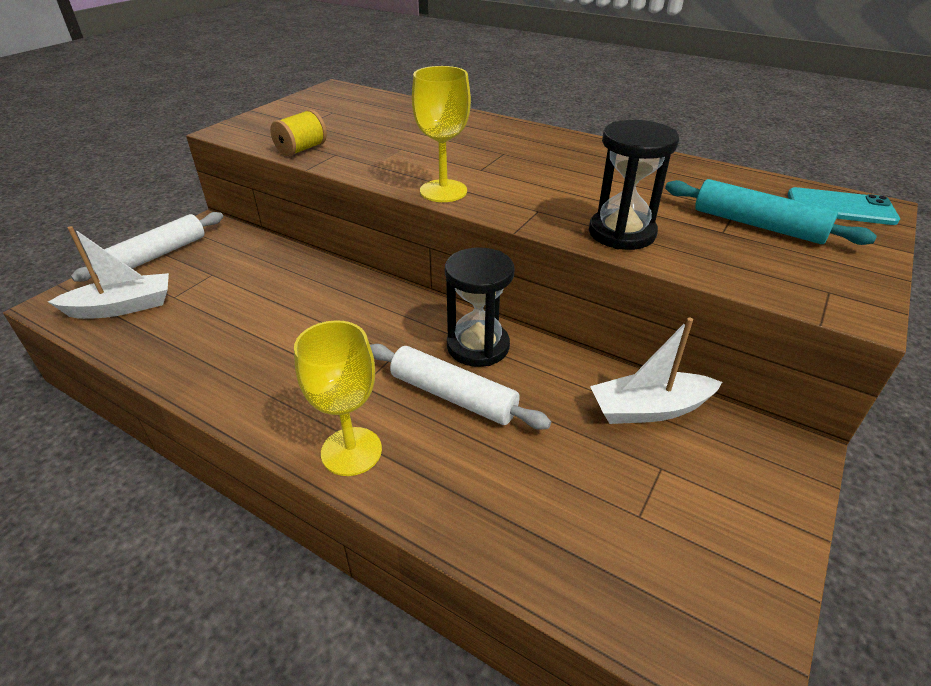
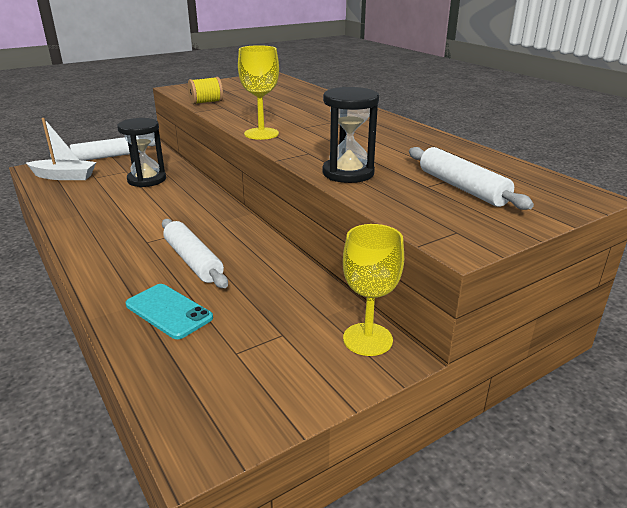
camera: 25 degrees right, 10 degrees down
yellow goblet [294,320,382,476] -> yellow goblet moved to [343,224,404,356]
black hourglass [445,248,514,367] -> black hourglass moved to [117,118,166,187]
white boat [590,317,722,424] -> none
turquoise rolling pin [665,179,877,245] -> white rolling pin [409,147,534,210]
turquoise phone [788,187,900,225] -> turquoise phone moved to [126,284,213,339]

